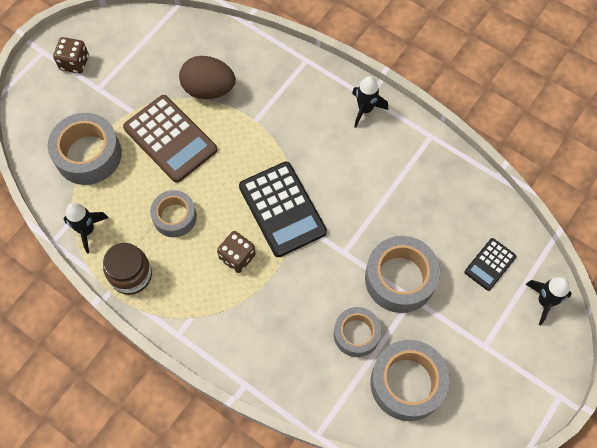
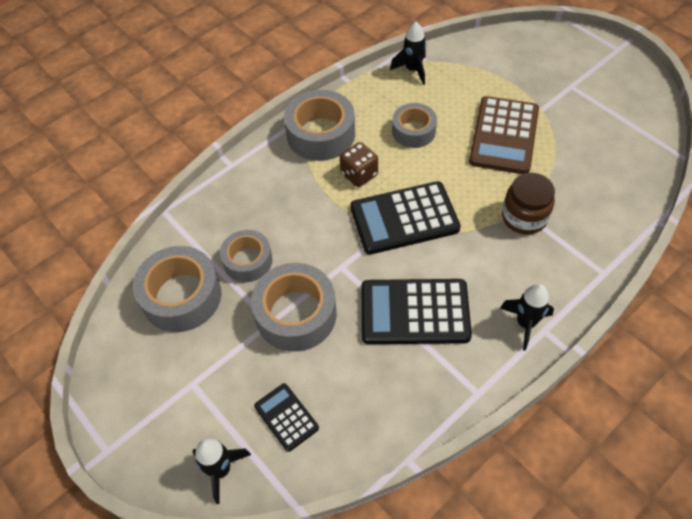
camera: 105 degrees right, 10 degrees down
grey tape [48,113,122,185] -> grey tape moved to [284,90,355,161]
brown dice [53,37,89,74] -> none
brown jar [103,243,152,295] -> brown jar moved to [502,173,555,235]
brown calculator [123,95,217,183] -> brown calculator turned 45 degrees counterclockwise [469,96,539,174]
brown egg [179,56,236,99] -> none
none -> black calculator [362,279,472,344]

